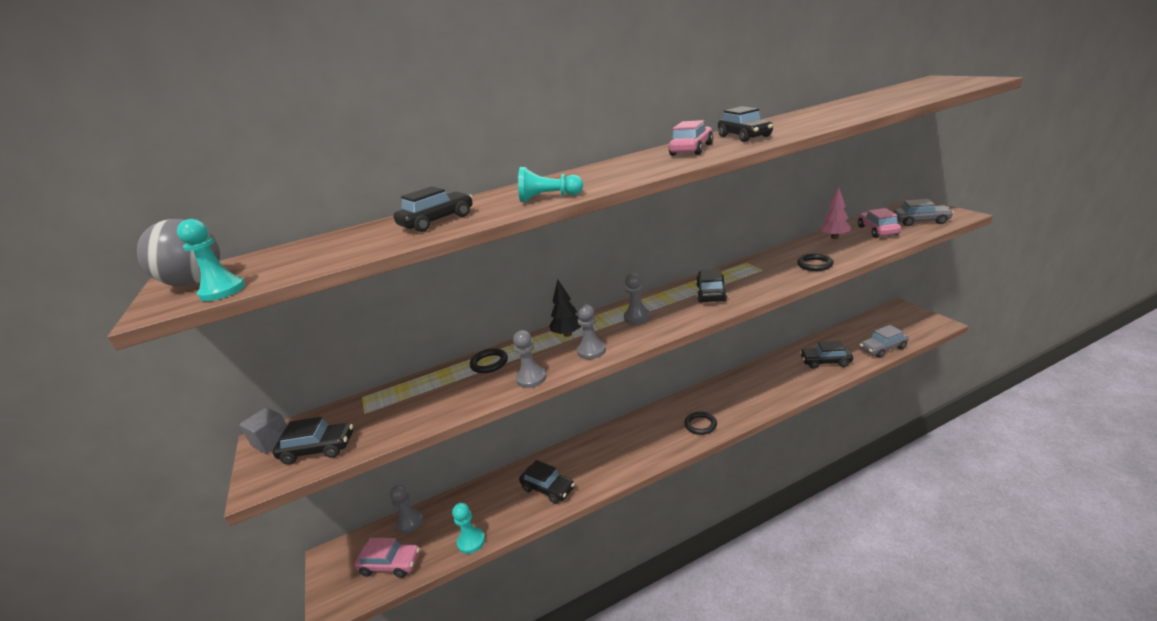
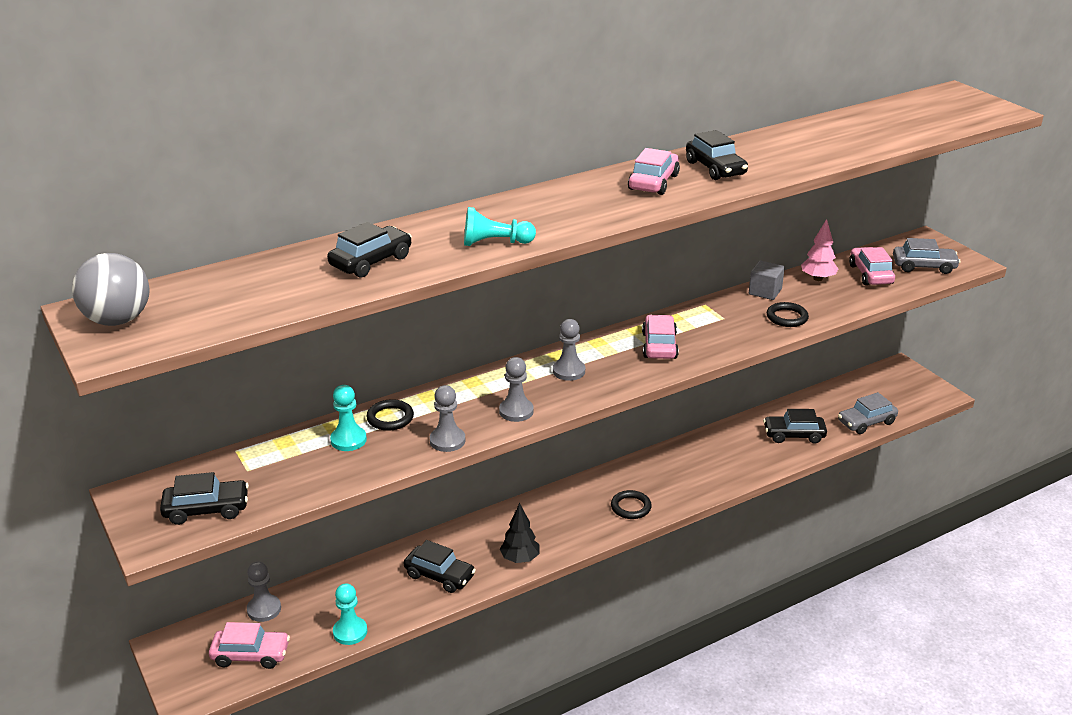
camera: 10 degrees left, 5 degrees up
turquoise pawn [177,219,245,301] -> turquoise pawn moved to [330,385,367,451]
grey cube [239,407,287,454] -> grey cube moved to [749,260,785,300]
black tree [549,279,582,337] -> black tree moved to [500,503,539,563]
black car [696,269,727,303] -> pink car [642,315,679,359]

